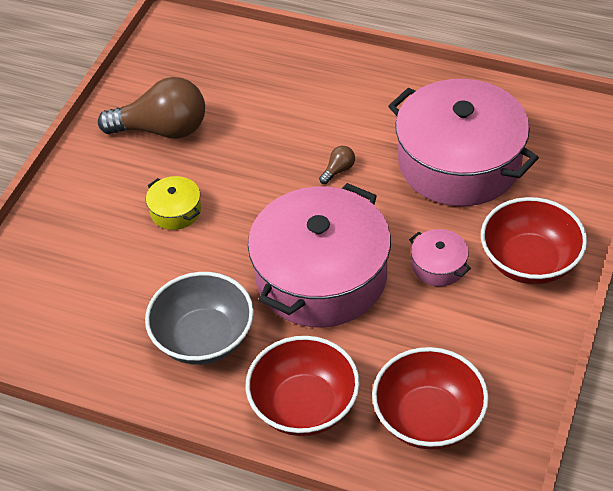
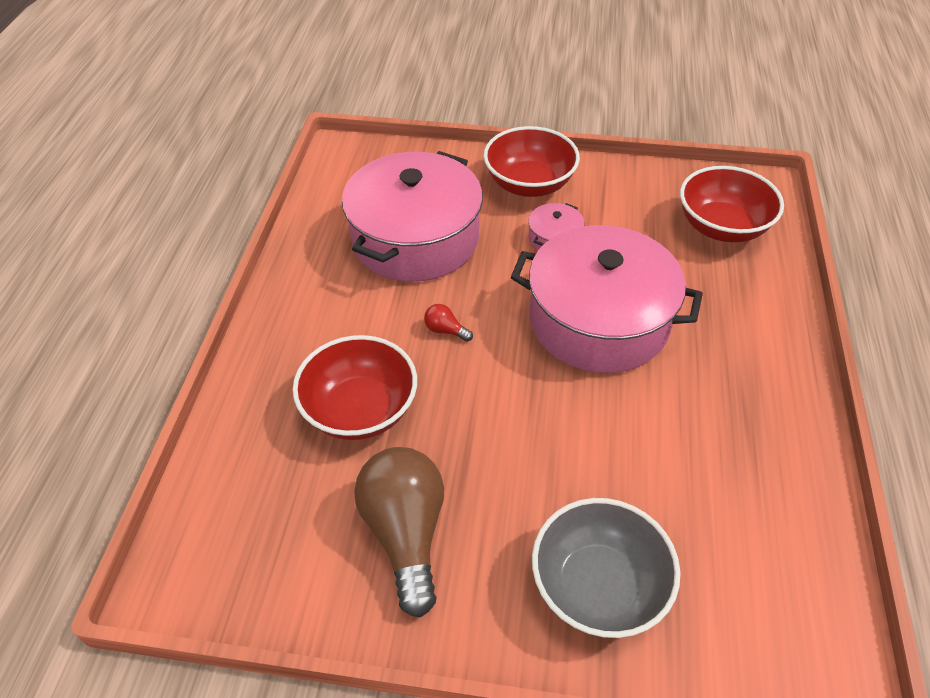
camera: 105 degrees left, 0 degrees up
grey bowl [145,272,254,365] -> grey bowl moved to [532,498,681,638]
yellow pot [146,176,201,230] -> none
red bowl [246,336,360,436] -> red bowl moved to [293,335,417,440]
brown light bulb [319,146,355,184] -> red light bulb [424,304,473,342]

